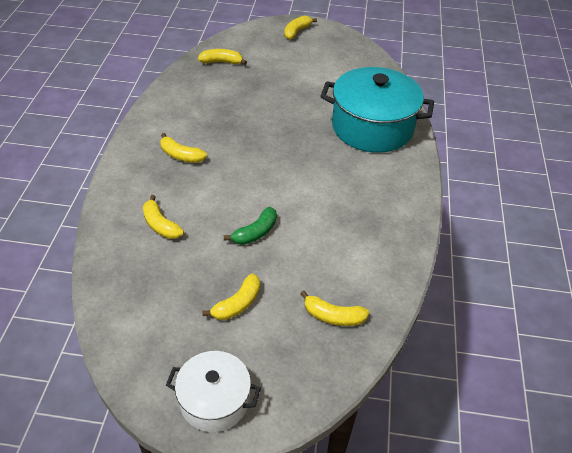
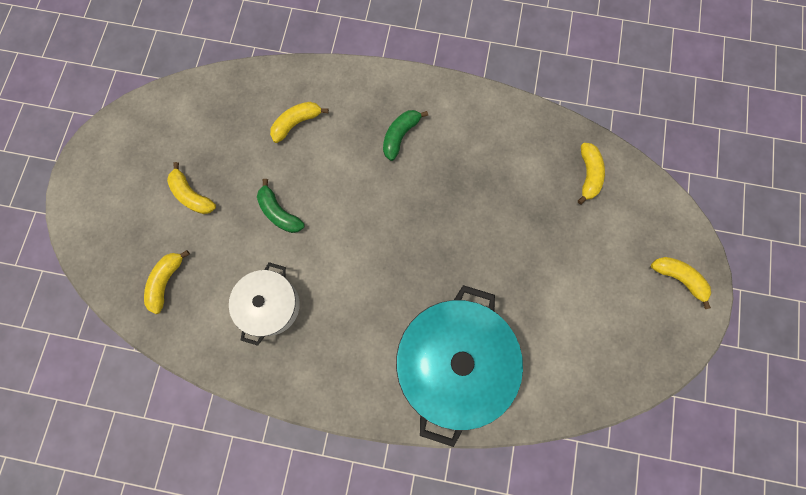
camera: 95 degrees right, 30 degrees up
yellow banana [160,133,207,163] -> green banana [383,110,428,161]
white pot [166,351,261,432] -> white pot moved to [229,262,300,346]

